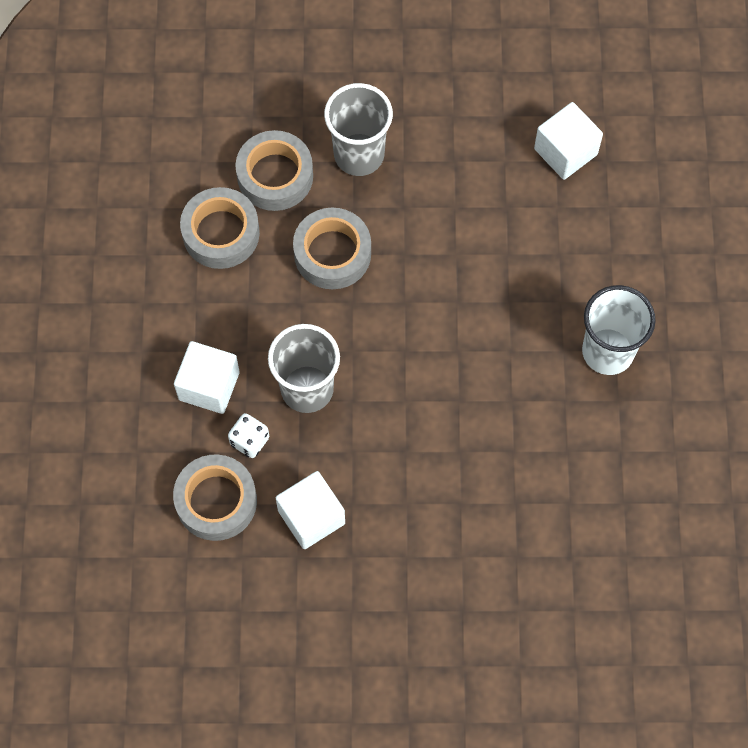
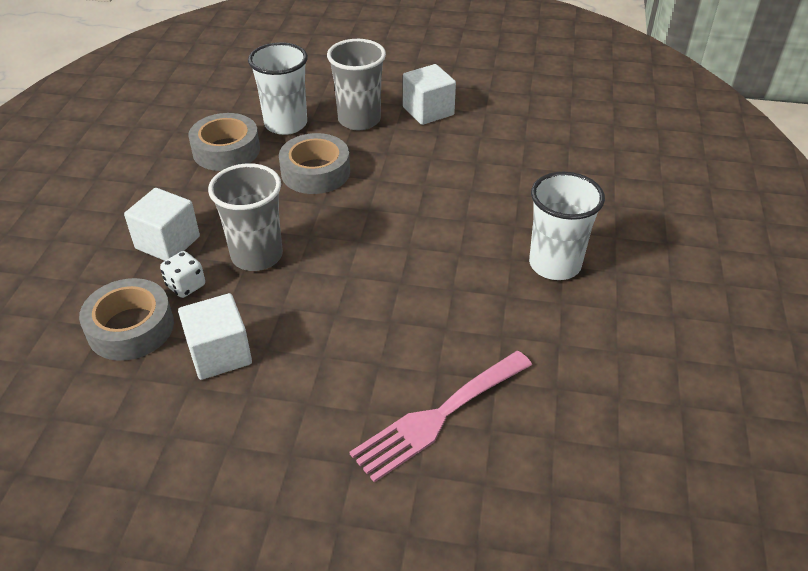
camera: 10 degrees right, 25 degrees down
grey tape [235,130,313,211] -> white cup [248,42,308,135]
white cube [534,102,603,180] -> white cube moved to [403,64,456,125]
none -> pink fork [350,351,532,483]

